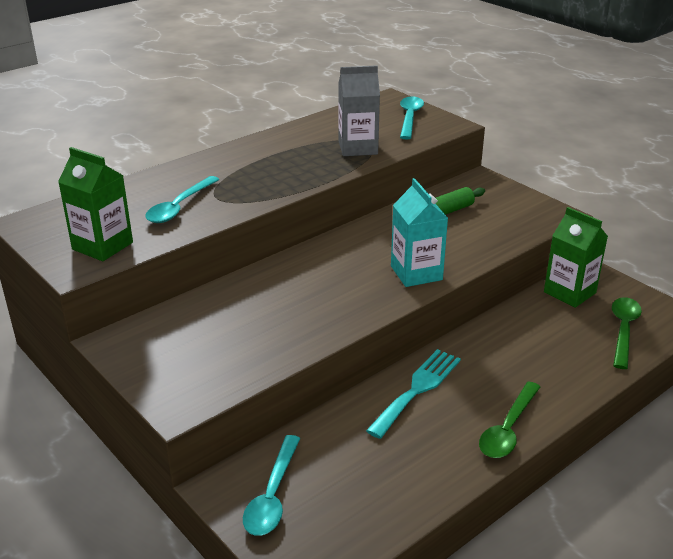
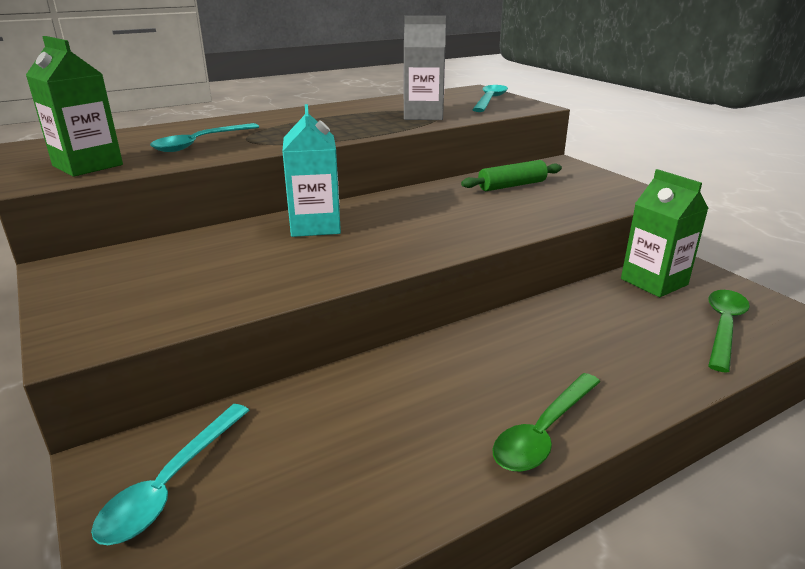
camera: 10 degrees right, 5 degrees down
turquoise fork [366,349,461,439] -> none
turquoise carton [391,178,448,287] -> turquoise carton moved to [282,104,341,237]

